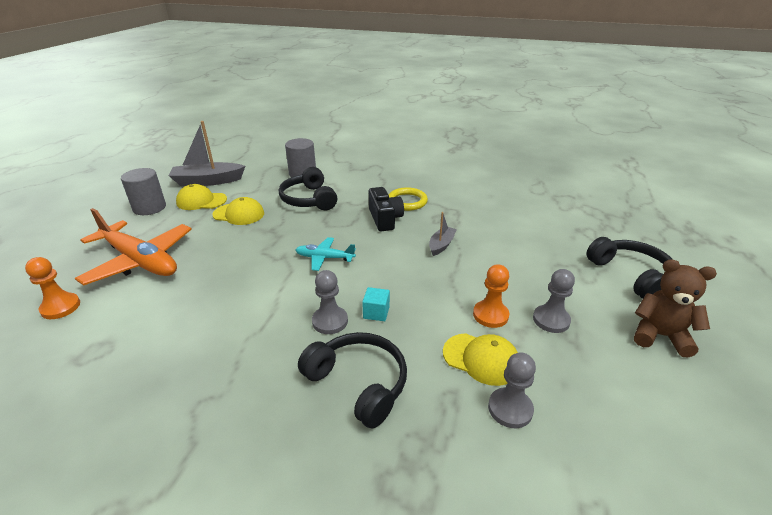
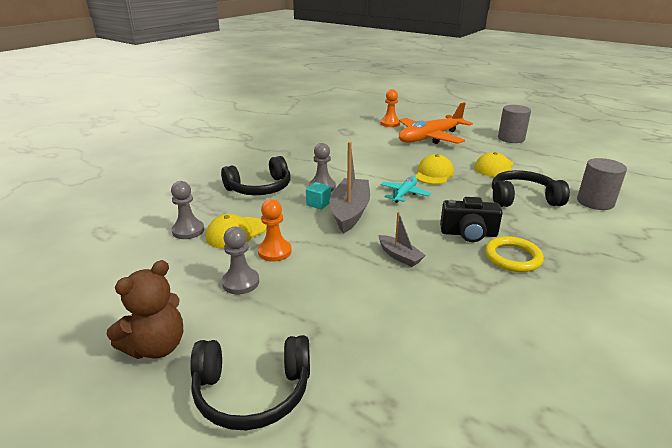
camera: 110 degrees right, 5 degrees down
grey boat [168,121,245,186] -> grey boat moved to [329,142,370,233]
yellow cap [176,184,227,210] -> yellow cap moved to [415,154,454,184]

